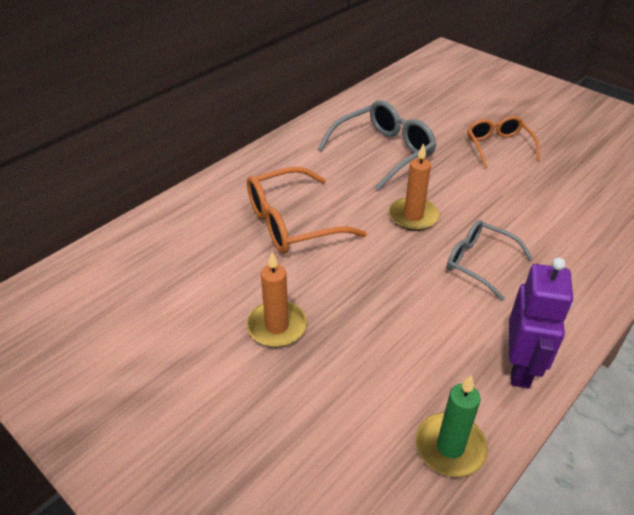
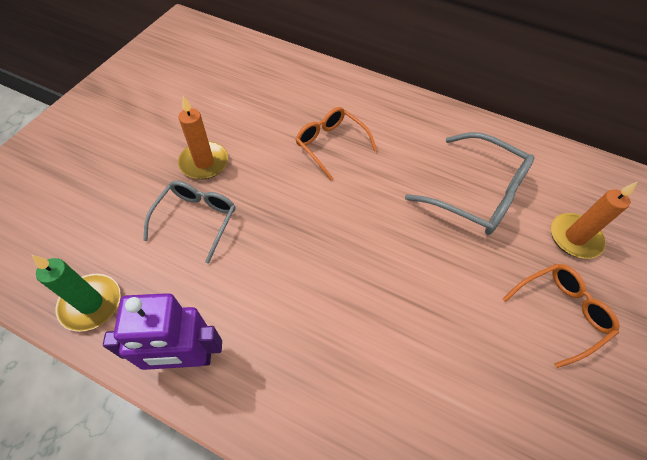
camera: 70 degrees right, 15 degrees up
orange glasses [247,167,367,253] -> orange glasses [296,107,377,181], size x0.66
orange candle [389,143,439,231] -> orange candle moved to [551,181,638,259]
grey glasses [447,220,533,301] -> grey glasses moved to [143,181,236,263]

